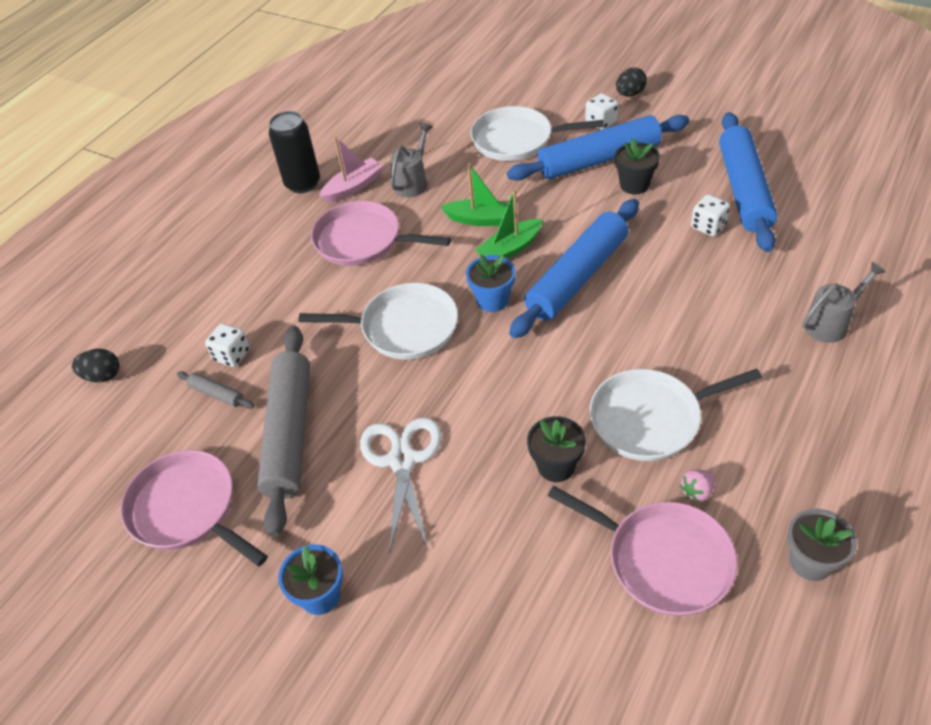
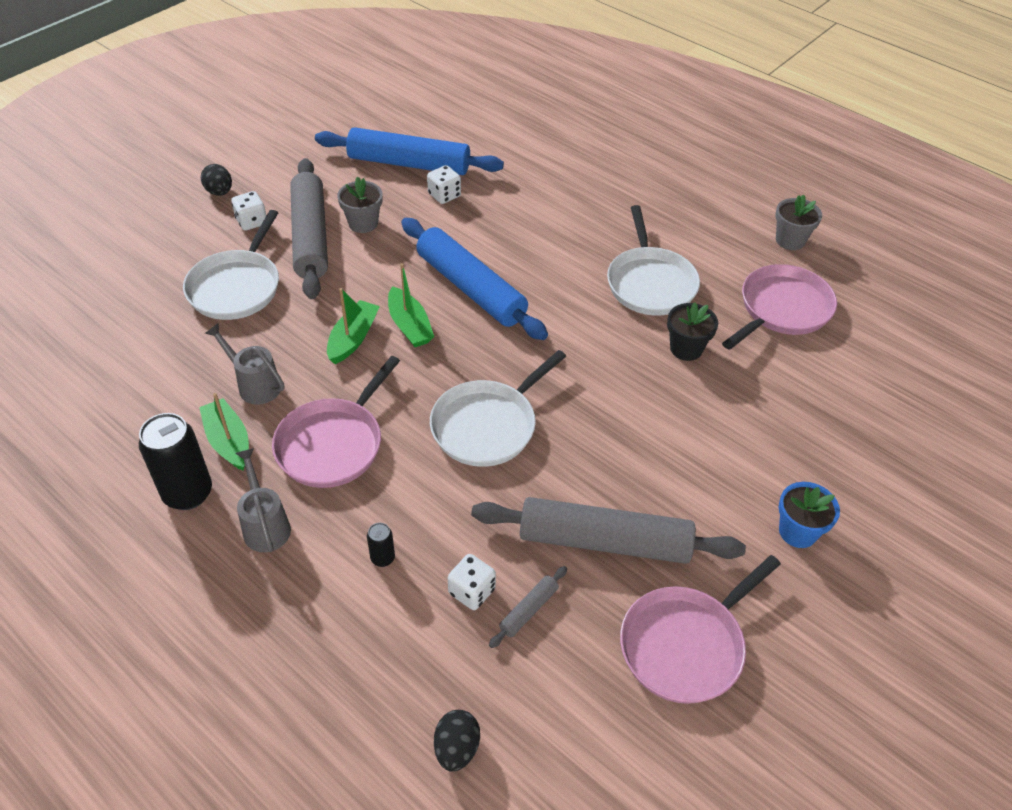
camera: 85 degrees left, 0 degrees up
white pan [299,283,458,360] -> white pan turned 150 degrees counterclockwise [430,350,566,467]
pink boat [319,136,383,203] -> green boat [199,393,249,471]
white scissors [360,417,442,554] -> none
blue flower pot [466,254,515,312] -> none
blue rolling pin [507,115,690,181] -> grey rolling pin [290,158,328,299]
black flower pot [615,138,660,194] -> grey flower pot [337,177,383,233]
pink strawberry [680,470,716,502] -> none
grey watering can [802,262,886,343] -> grey watering can moved to [236,448,291,552]
none -> black can [367,523,395,567]

